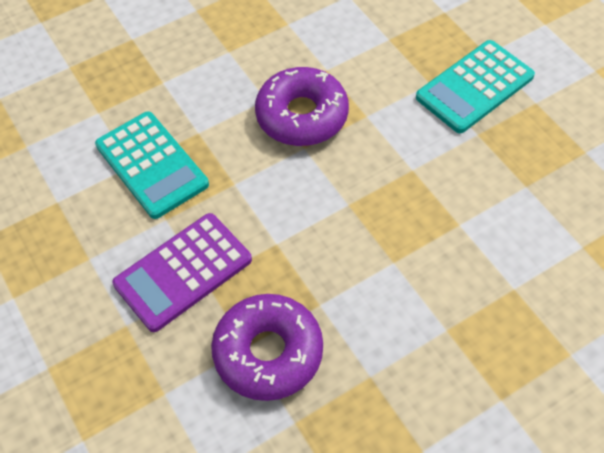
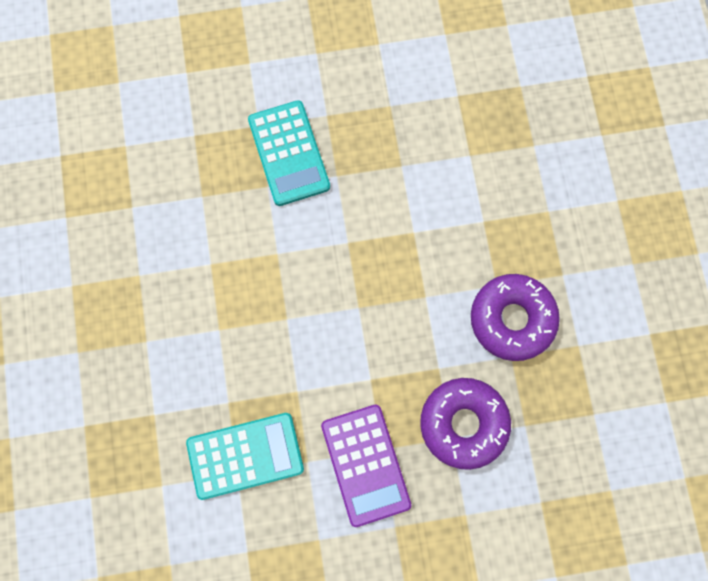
camera: 70 degrees left, 20 degrees up
purple donut [255,67,349,146] -> purple donut moved to [471,274,560,361]

